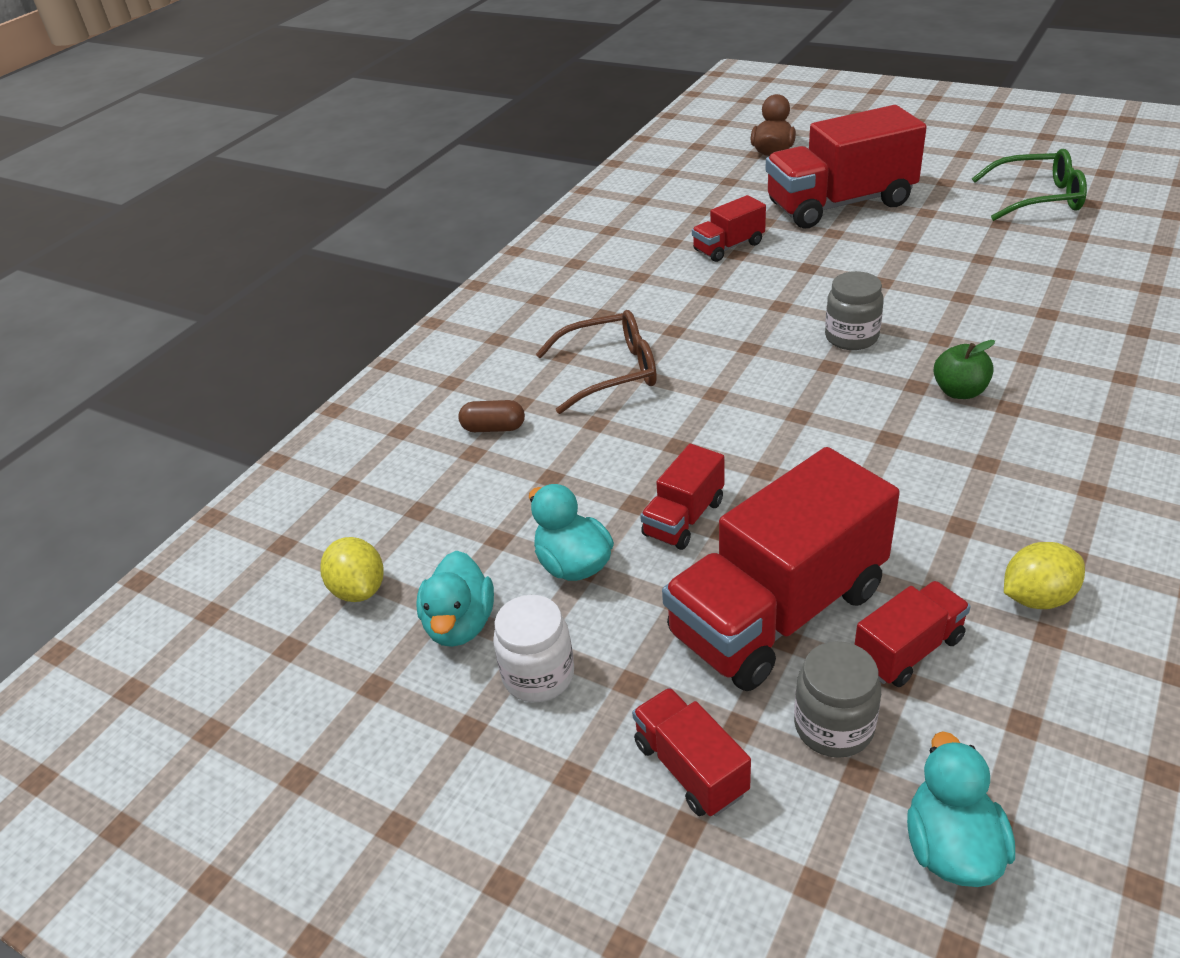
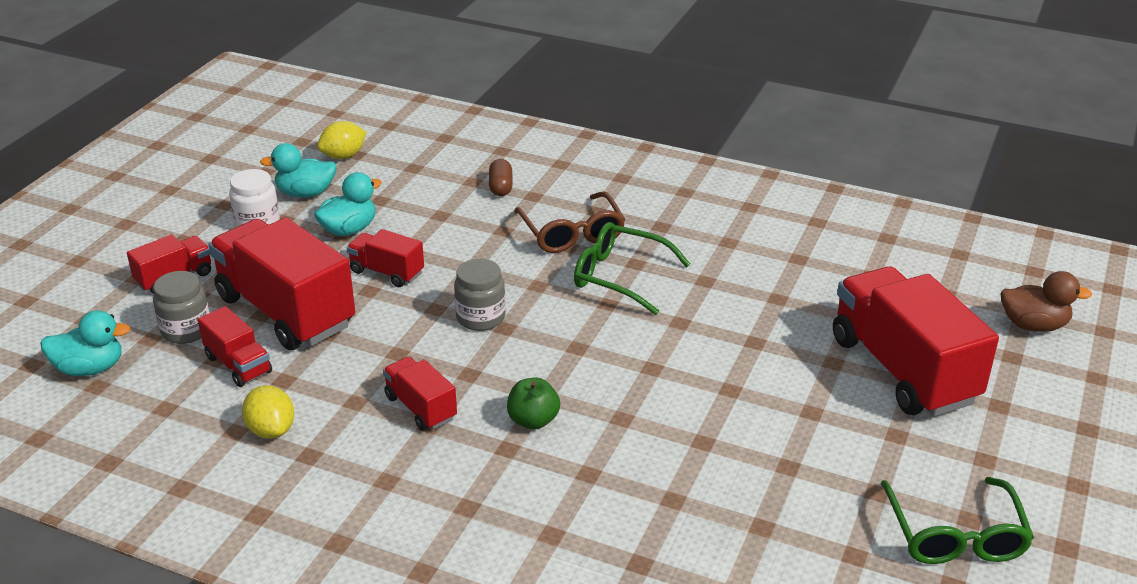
camera: 80 degrees right, 5 degrees down
red truck [692,195,766,262] -> red truck moved to [383,357,457,431]
grey jar [825,271,884,350] -> grey jar moved to [454,259,506,331]
none -> green glasses [574,222,690,315]

